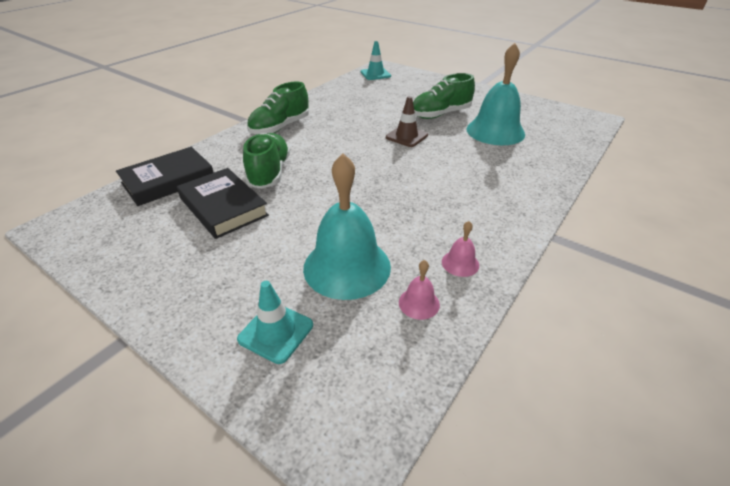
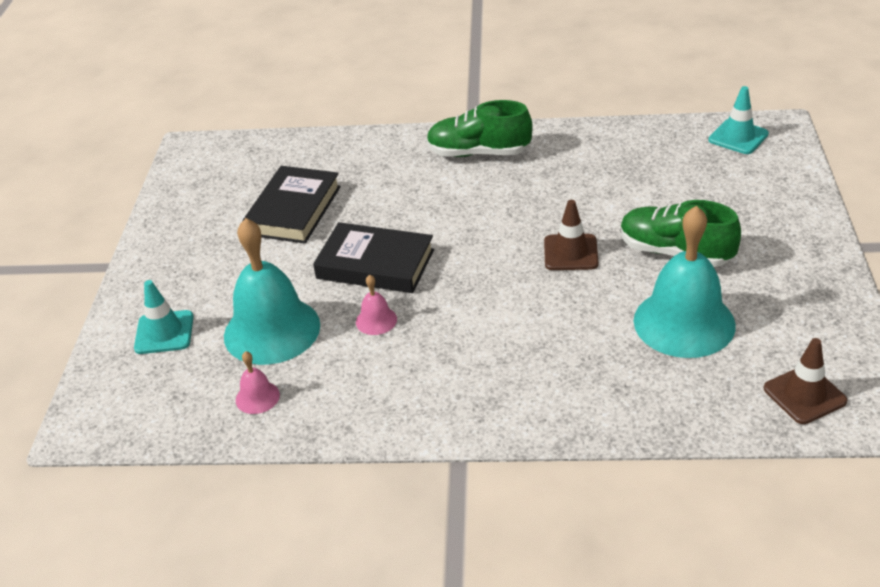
camera: 60 degrees right, 0 degrees up
black book [116,147,214,206] -> black book moved to [313,222,434,293]
green shoe [243,133,290,189] -> none
pink bell [442,221,479,277] -> pink bell moved to [356,274,397,335]
none -> brown traffic cone [764,338,847,424]

